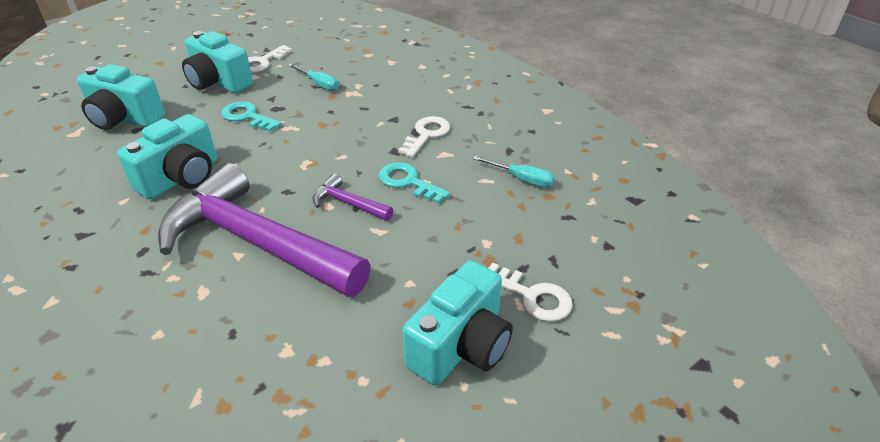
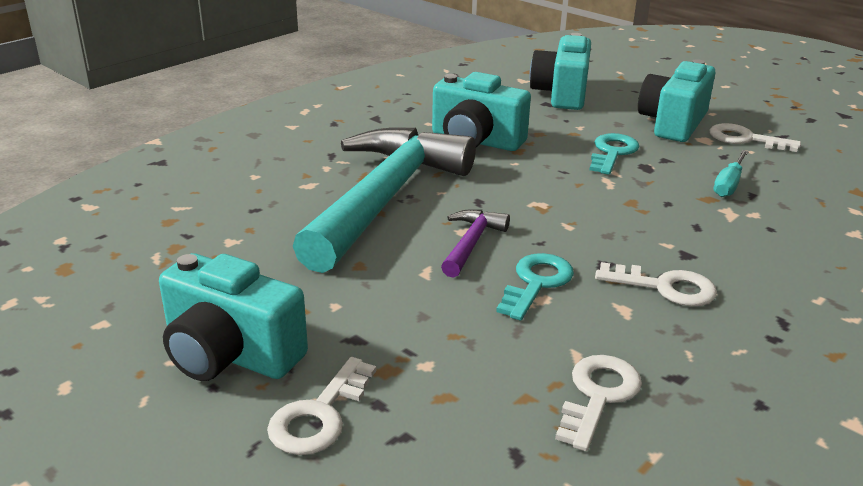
camera: 80 degrees right, 10 degrees down
purple hammer [158,163,371,297] -> turquoise hammer [293,128,476,273]
turquoise screwdriver [473,156,555,187] -> white key [555,355,642,451]

